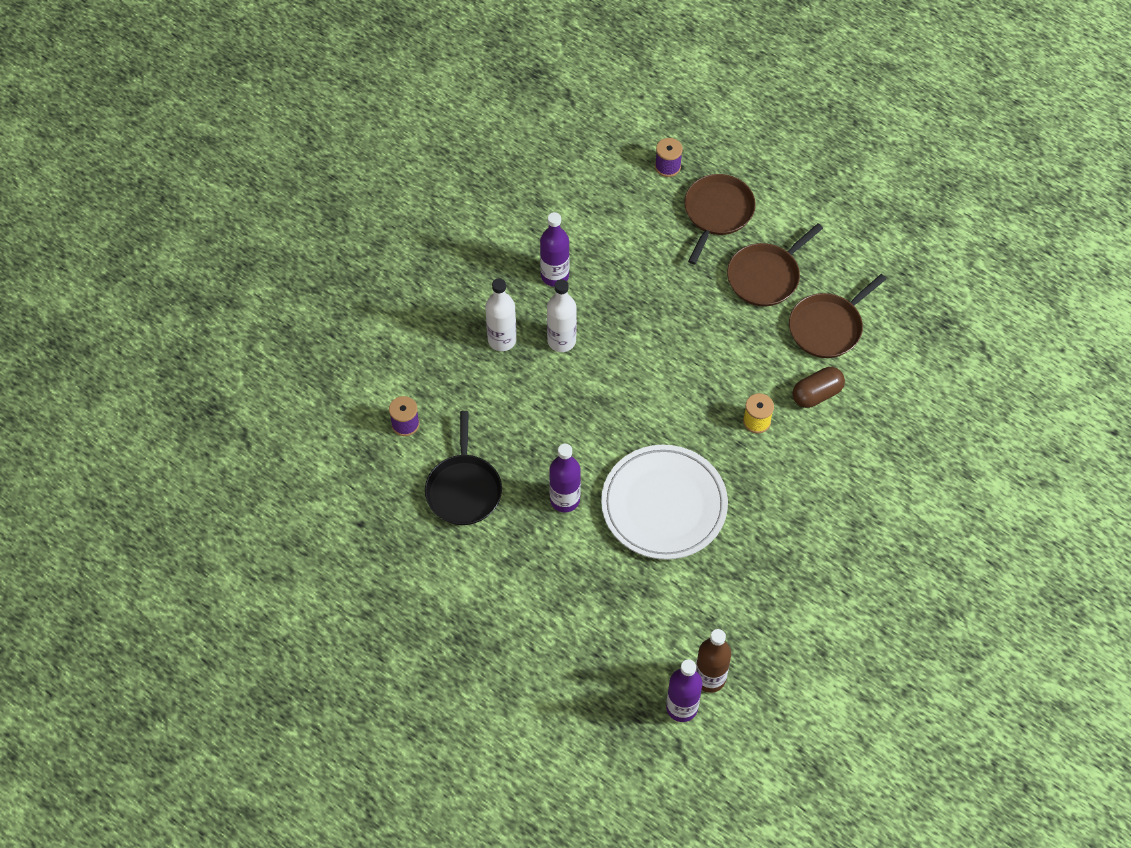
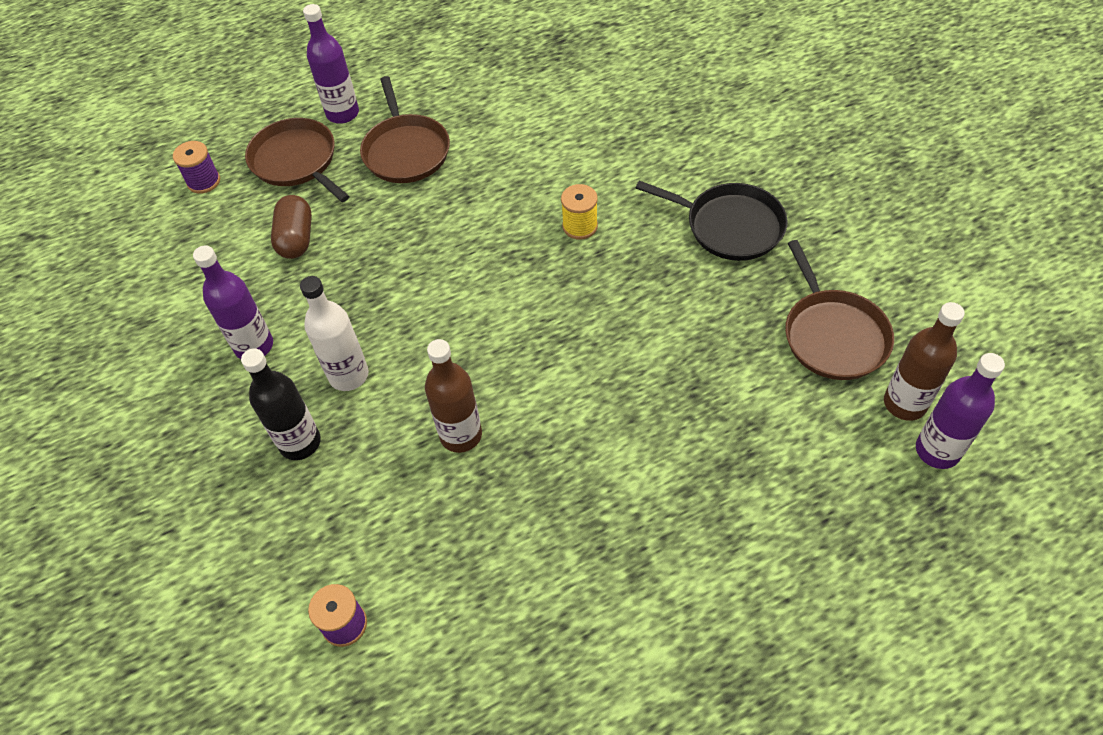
camera: 60 degrees left, 5 degrees down
black pan [425,411,502,525] -> black pan moved to [636,181,788,261]
white bottle [485,278,517,351] -> black bottle [241,348,321,460]
purple bottle [549,444,581,512] -> purple bottle moved to [303,4,359,124]
white plate [601,445,728,560] -> none
brown pan [789,274,886,358] -> brown pan moved to [785,240,894,380]
brown capsule [793,367,845,408] -> brown capsule moved to [271,195,312,259]
none -> brown bottle [425,339,482,453]

